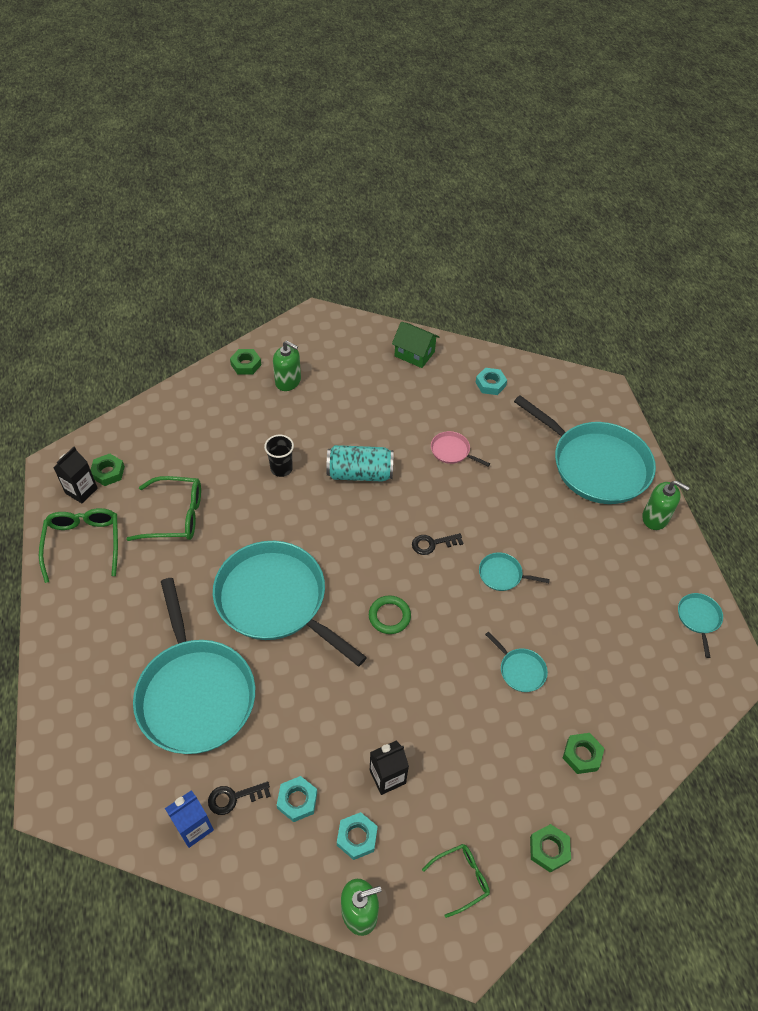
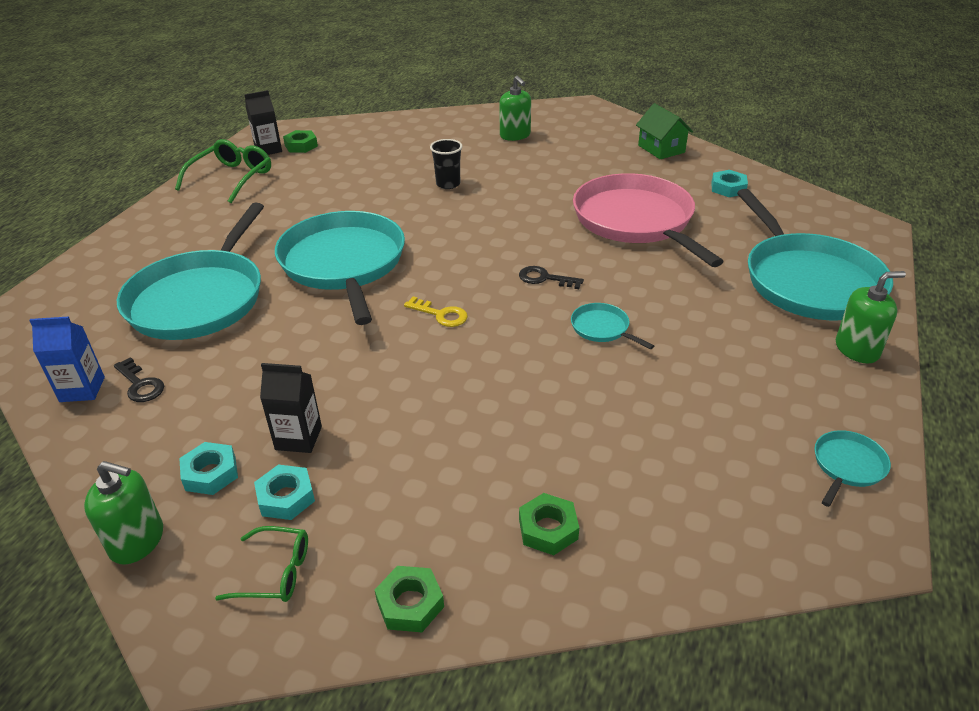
camera: 35 degrees right, 15 degrees down
green glasses [126,476,201,541] -> none
black key [208,782,271,815] -> black key turned 150 degrees counterclockwise [114,357,164,402]
green nut [230,349,261,375] -> none
turquoise nut [277,776,317,822] -> turquoise nut moved to [254,465,315,520]
turquoise can [326,445,394,482] -> none
green ring [369,595,411,634] -> yellow key [404,296,468,327]
pink pan [431,431,490,467] -> pink pan [573,173,724,267], size x2.48
turquoise pan [485,631,548,692] -> none
green soap dispenser [642,481,690,530] -> green soap dispenser turned 75 degrees counterclockwise [836,271,906,363]

